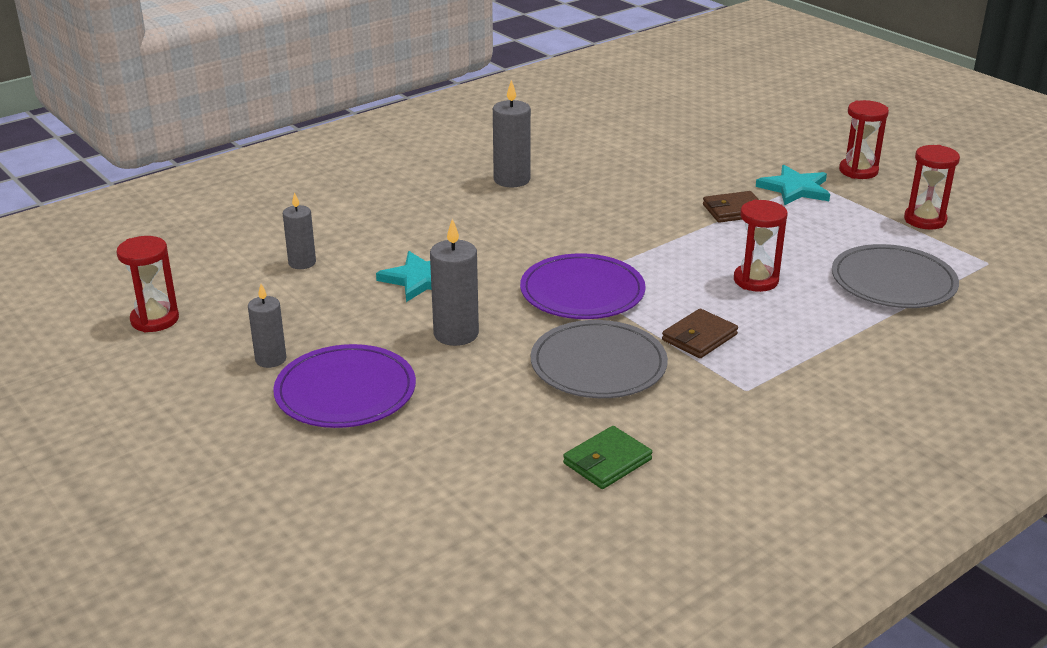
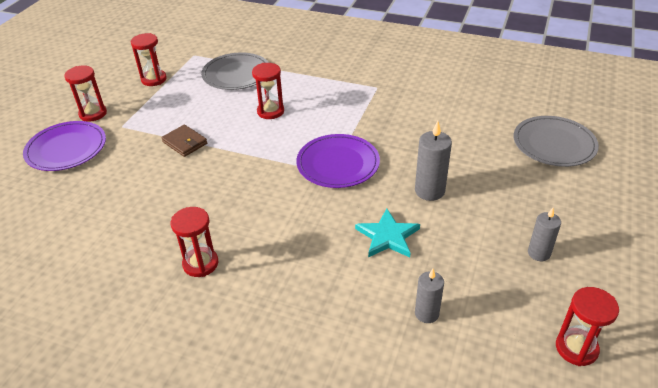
camera: 120 degrees left, 10 degrees up
purple plate [273,344,416,428] -> purple plate moved to [23,121,106,171]
grey candle [493,80,531,187] -> red hourglass [171,207,218,277]
grey plate [531,320,668,398] -> grey plate moved to [514,116,599,167]
green wallet [563,426,652,489] -> none
brown wallet [662,309,738,358] -> none
turquoise star [756,165,830,205] -> none

